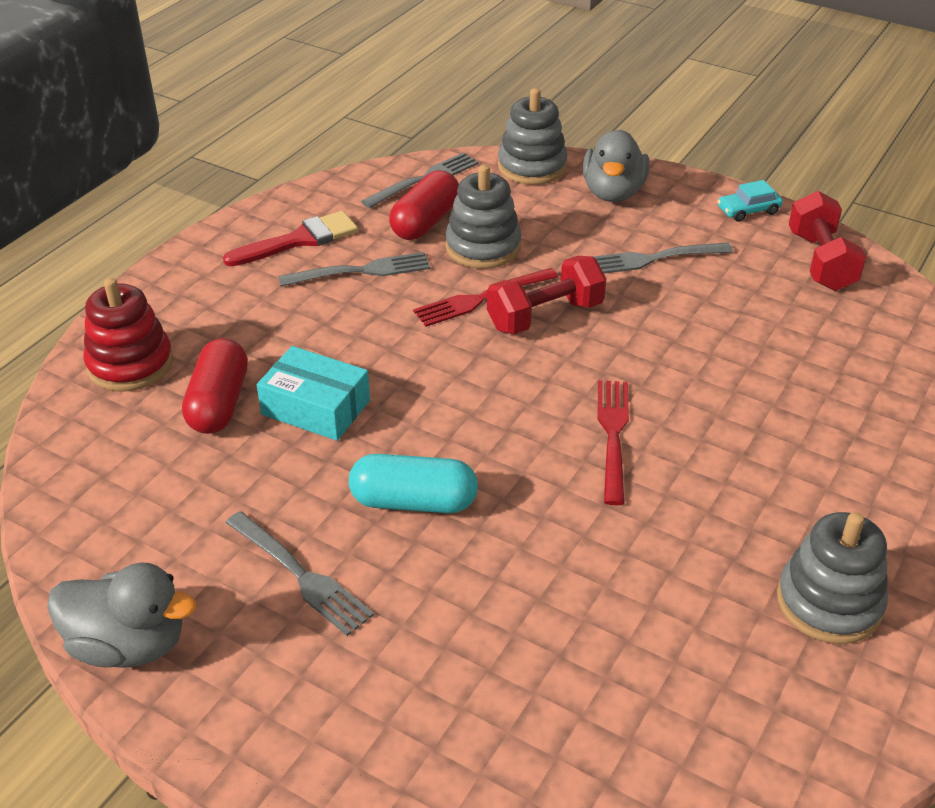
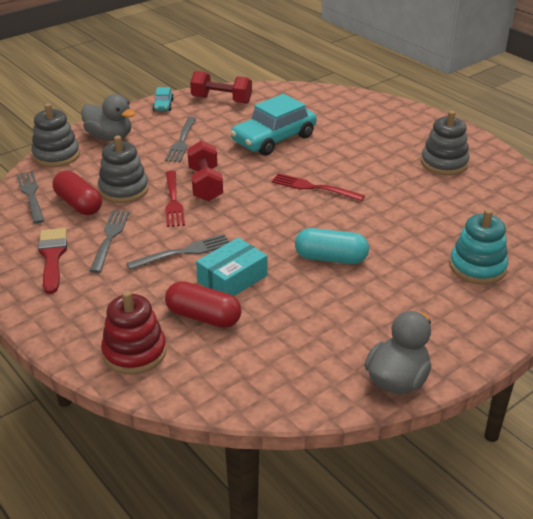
camera: 70 degrees left, 5 degrees down
grey fork [226,511,374,636] -> grey fork moved to [127,234,229,270]
turquoise capsule [349,454,478,513] -> turquoise capsule turned 75 degrees clockwise [295,228,369,264]
none -> turquoise car [230,94,317,156]
none -> turquoise stacking toy [450,209,508,285]

